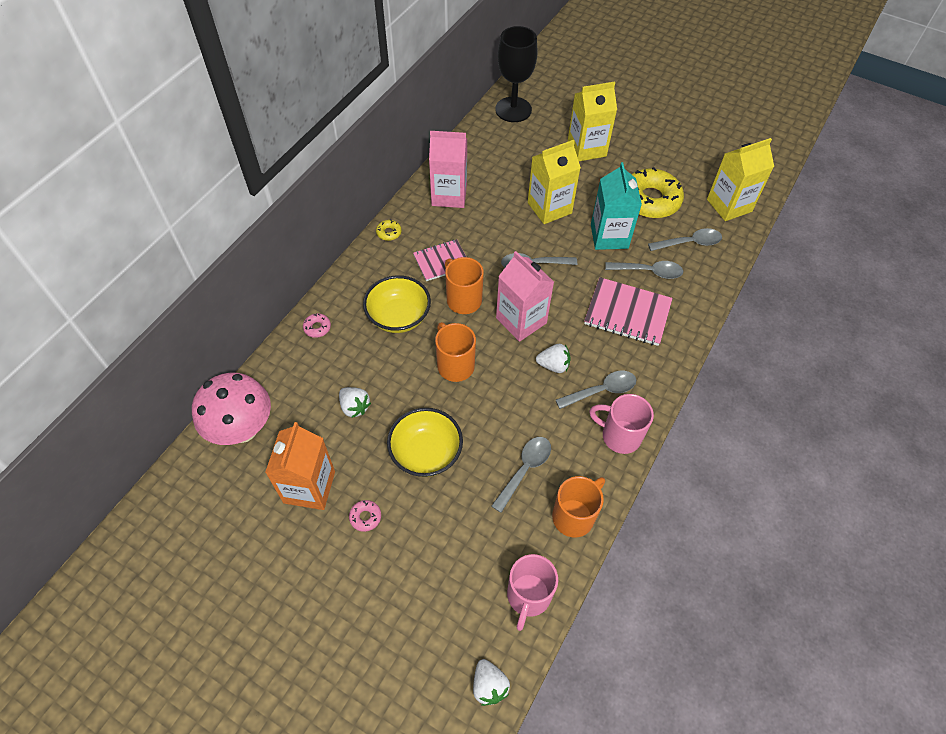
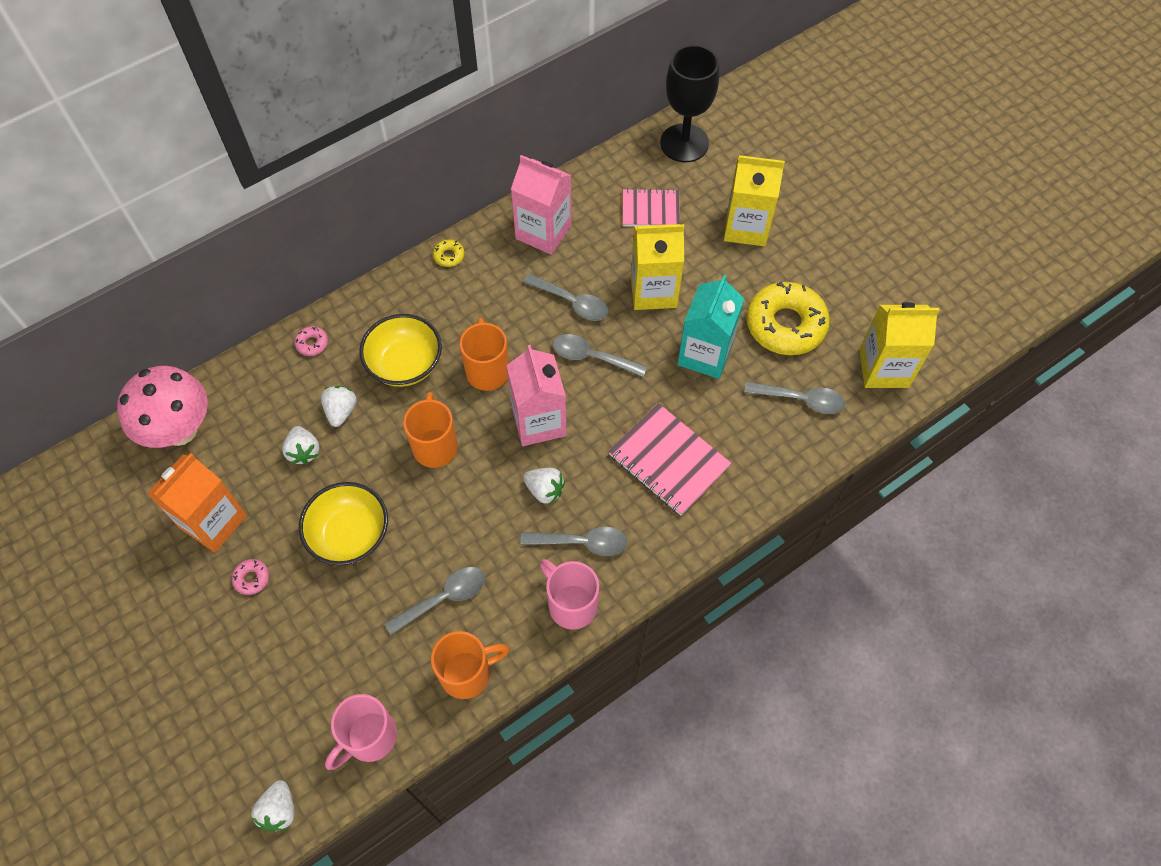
camera: 25 degrees right, 5 degrees up
pink notebook [413,239,466,281] -> pink notebook moved to [623,188,680,227]
grey spoon [605,261,683,279] -> grey spoon moved to [523,273,608,321]
none -> white strawberry [321,386,357,427]

